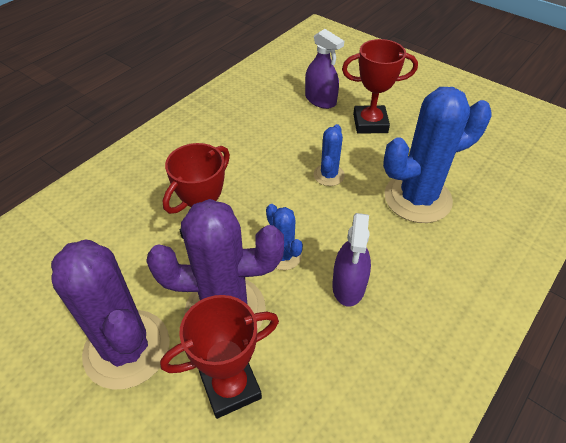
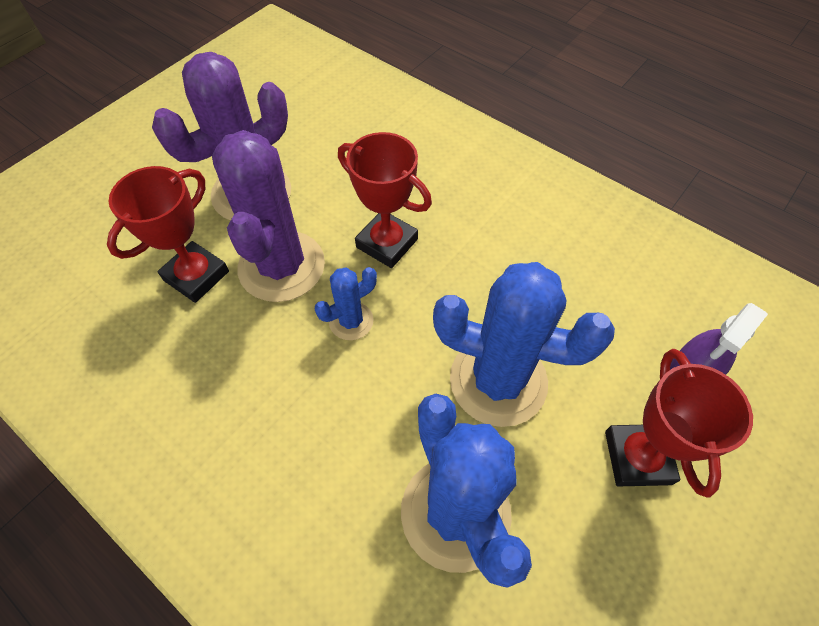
camera: 90 degrees right, 10 degrees up
red trophy [160,295,279,419] -> red trophy turned 60 degrees clockwise [107,166,229,303]
blue cactus [314,124,345,186] -> blue cactus [433,262,615,427], size x2.06
purple spray bottle [332,213,371,306] -> none

